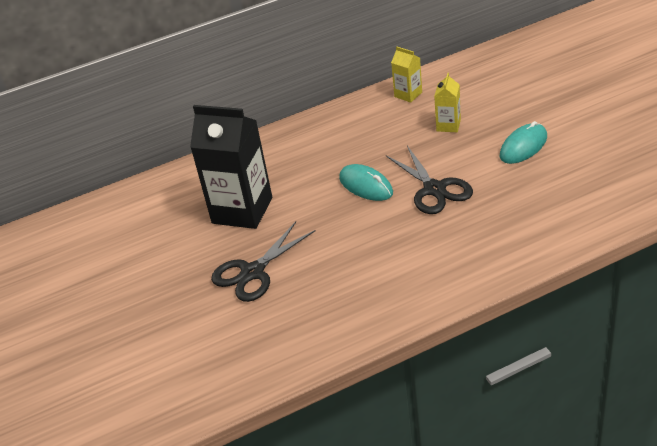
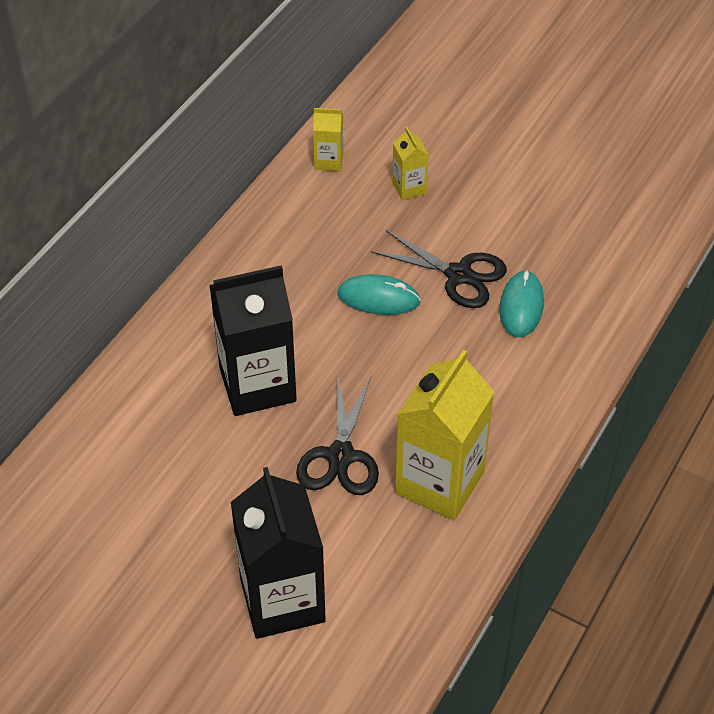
camera: 40 degrees left, 10 degrees up
turquoise mouse [500,121,547,164] -> turquoise mouse moved to [499,270,544,337]
none -> black carton [231,467,326,639]
none -> yellow carton [395,350,495,520]

